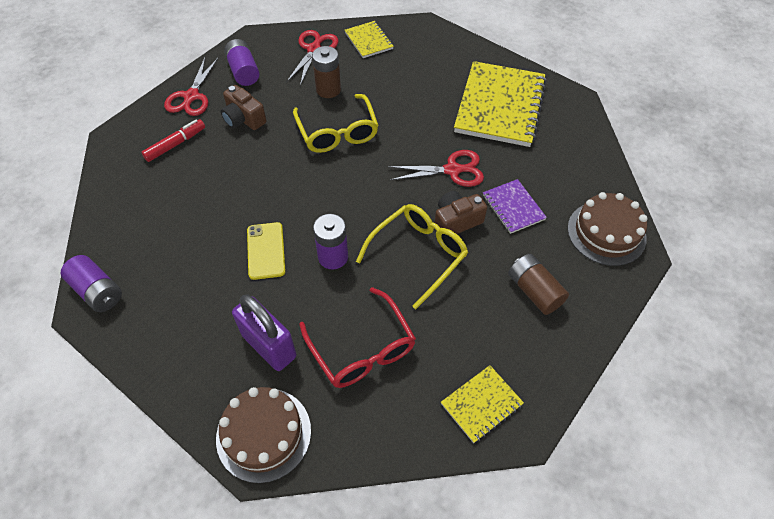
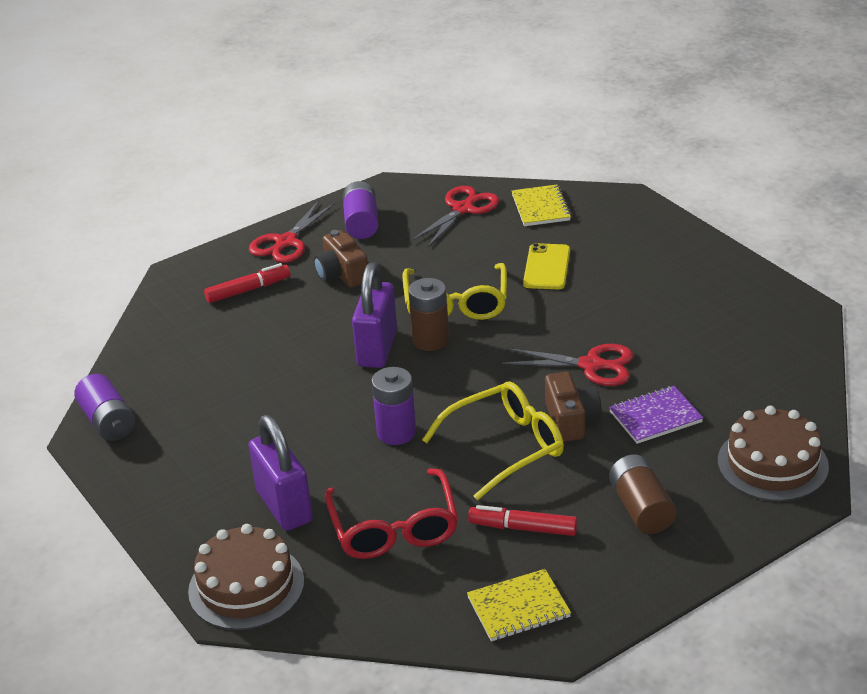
camera: 20 degrees right, 20 degrees down
yellow phone [247,222,286,280] -> yellow phone moved to [523,243,570,289]
brown battery [312,46,341,98] -> brown battery moved to [408,278,449,351]
brown camera [434,191,487,234] -> brown camera turned 90 degrees clockwise [545,372,601,442]
yellow notebook [454,61,547,147] -> none
purple notebook [483,179,547,234] -> purple notebook turned 75 degrees clockwise [609,386,703,444]
none -> purple padlock [352,263,397,368]
none -> red marker [468,505,578,536]

